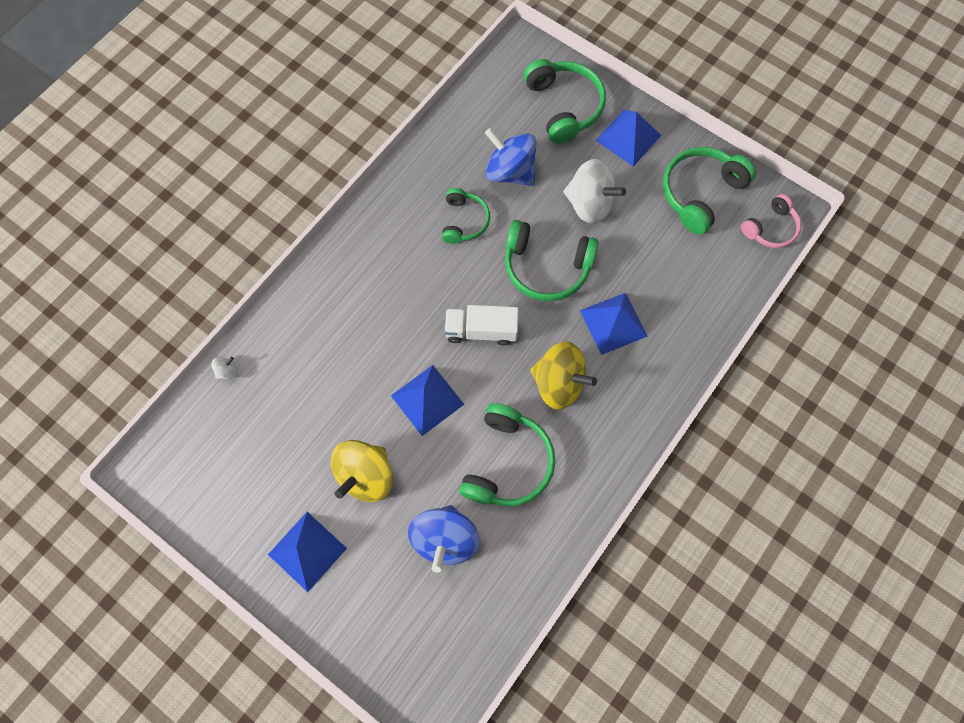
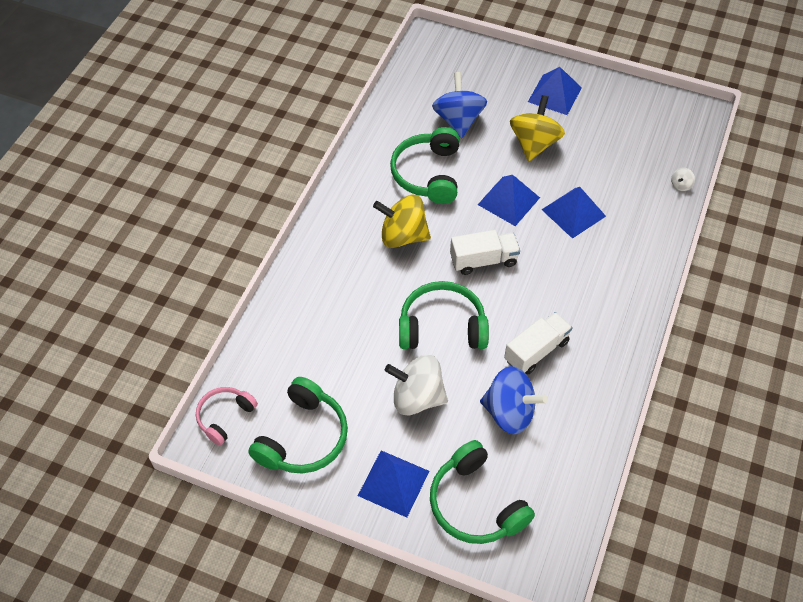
camera: 165 degrees right, 15 degrees down
green headphones [442,188,490,244] -> white truck [504,312,572,375]
blue pyramid [580,293,648,355] -> blue pyramid moved to [541,187,606,239]

